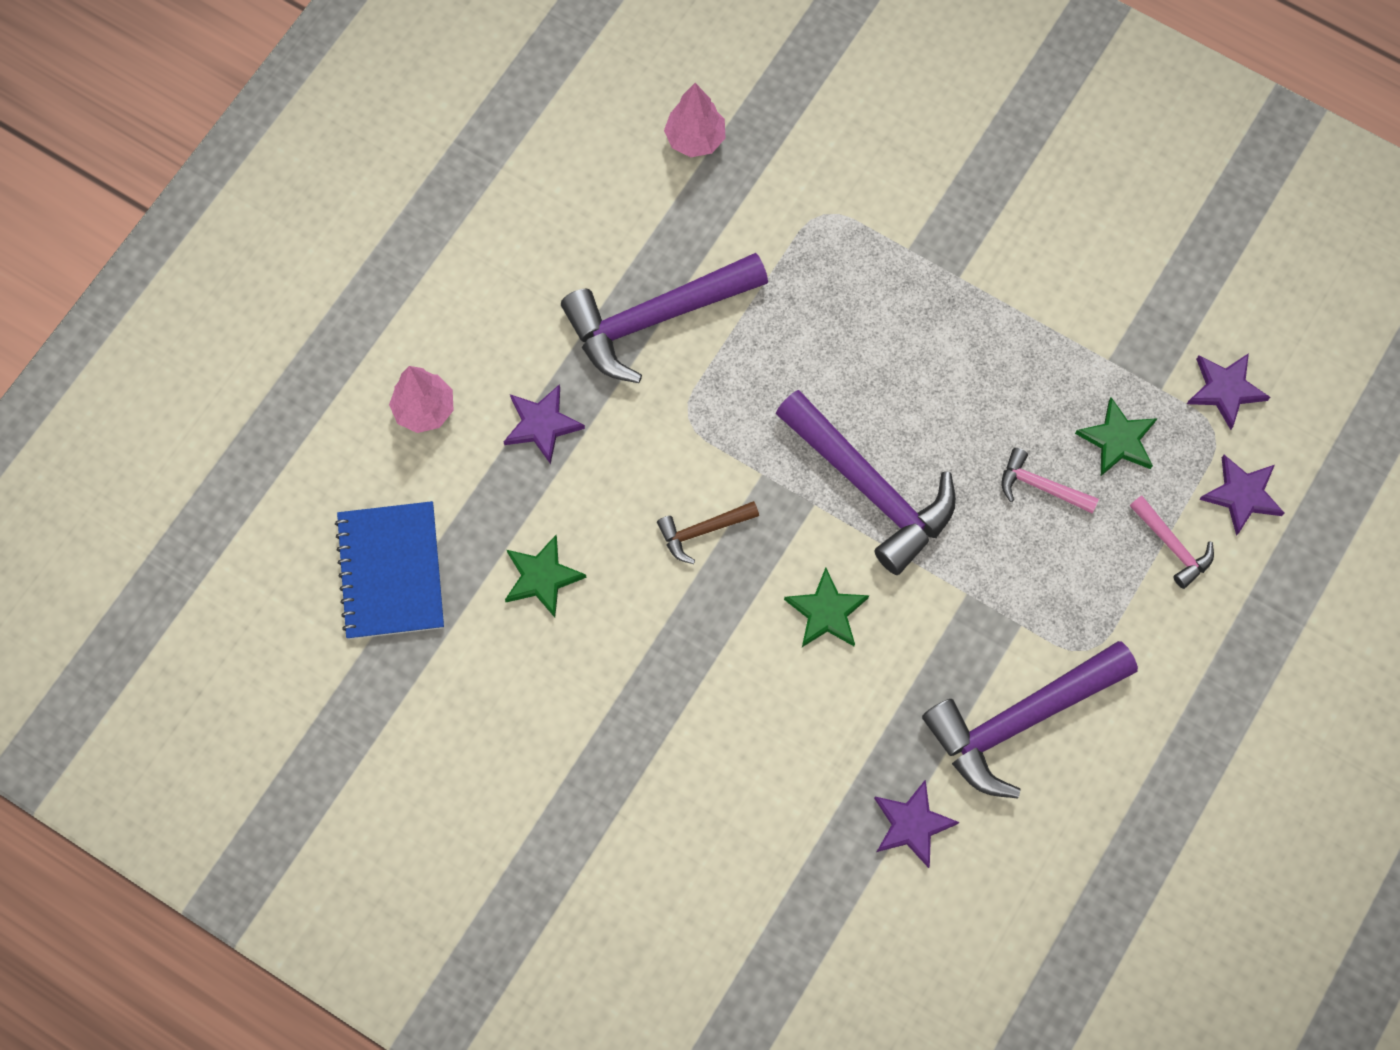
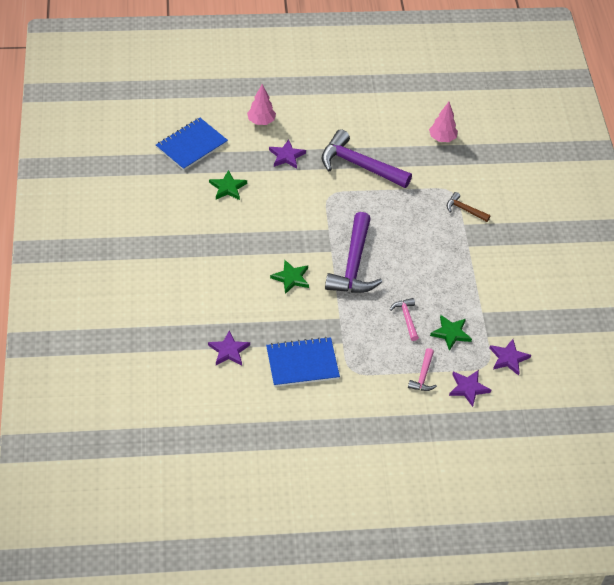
camera: 50 degrees right, 20 degrees down
brown hammer [657,501,759,564] -> brown hammer moved to [447,192,491,222]
purple hammer [922,641,1138,799] -> blue notebook [266,337,340,387]

